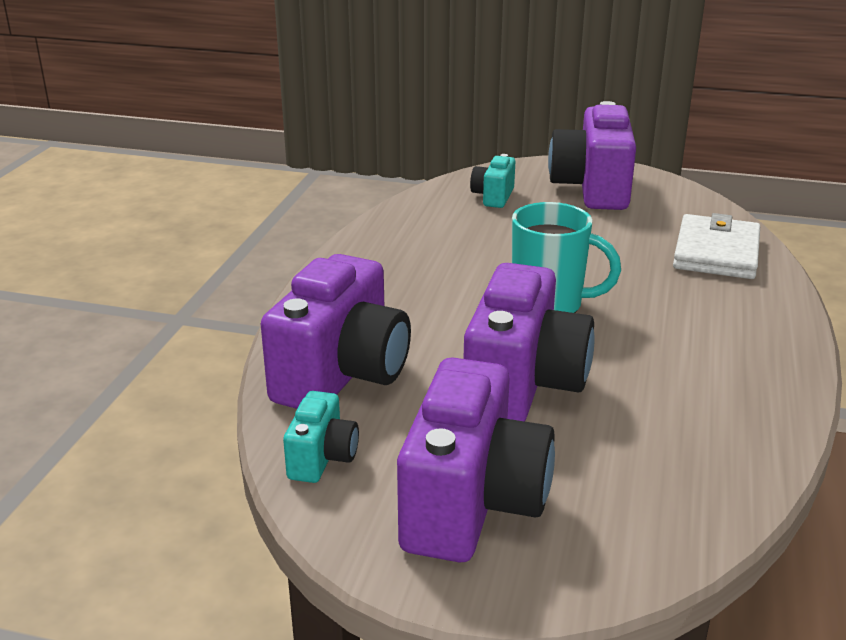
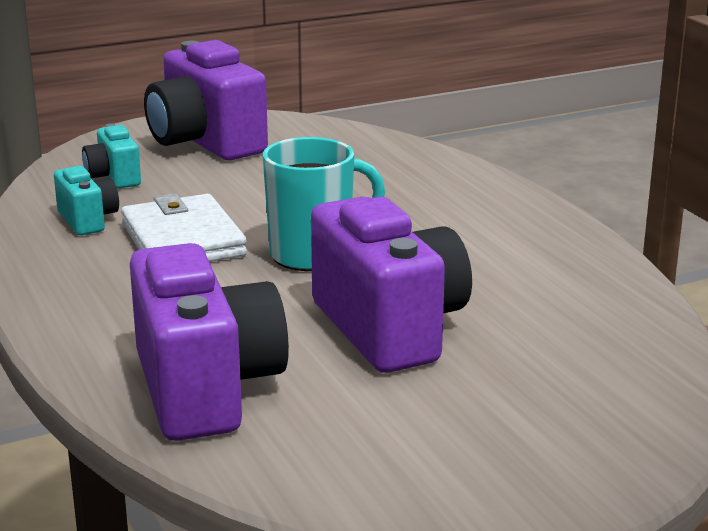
camera: 40 degrees left, 5 degrees down
turquoise camera [283,391,359,483] -> turquoise camera moved to [54,166,119,235]
purple camera [397,357,555,562] -> none
white wallet [673,213,760,279] -> white wallet moved to [121,193,247,262]

